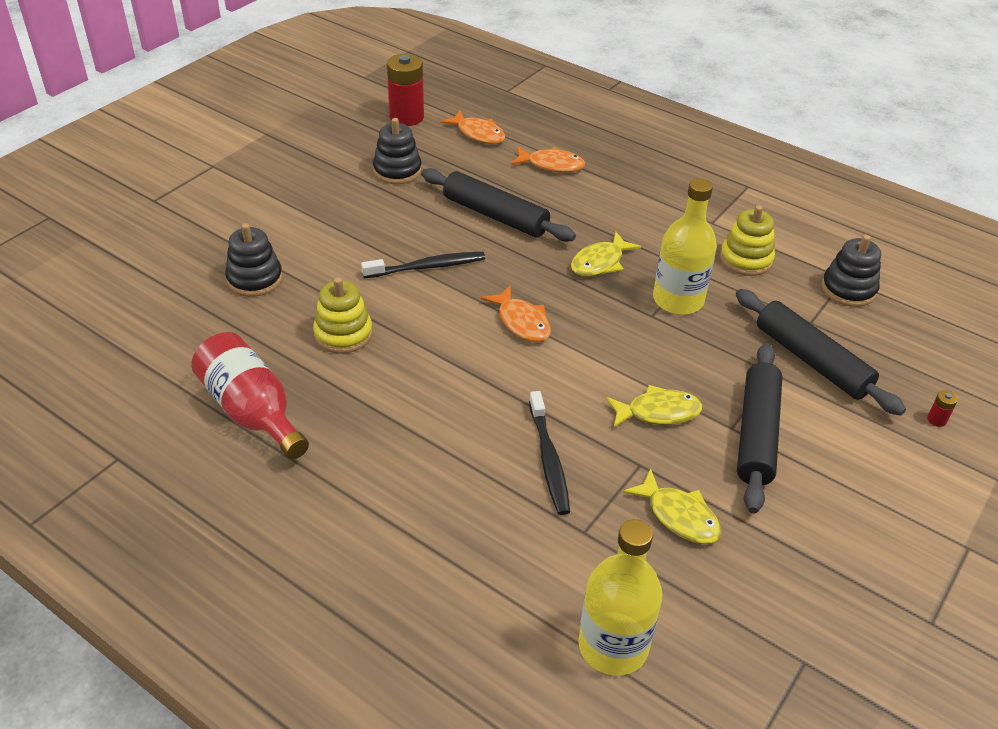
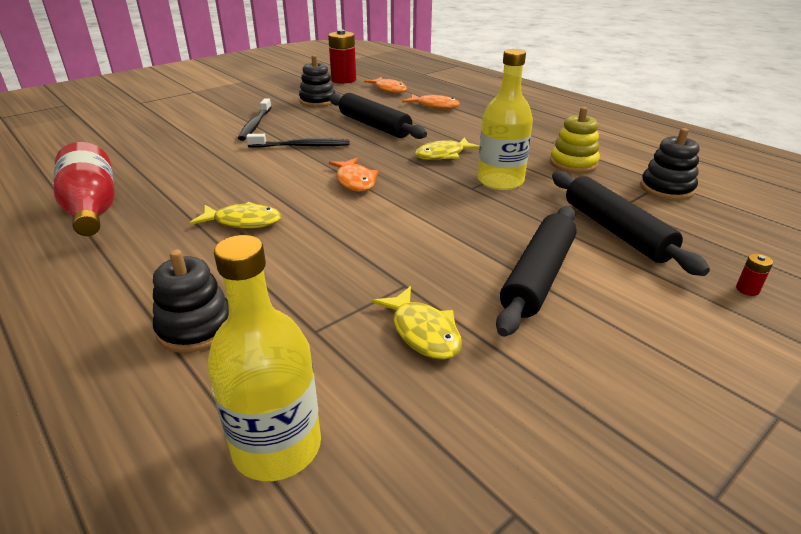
camera: 15 degrees right, 10 degrees down
black stacking toy [225,223,283,297] -> black stacking toy moved to [153,250,229,353]
yellow stacking toy [313,277,372,354] -> none
black toothbrush [529,391,570,515] -> black toothbrush moved to [238,98,271,141]
yellow fish [606,385,702,428] -> yellow fish moved to [190,202,281,229]

